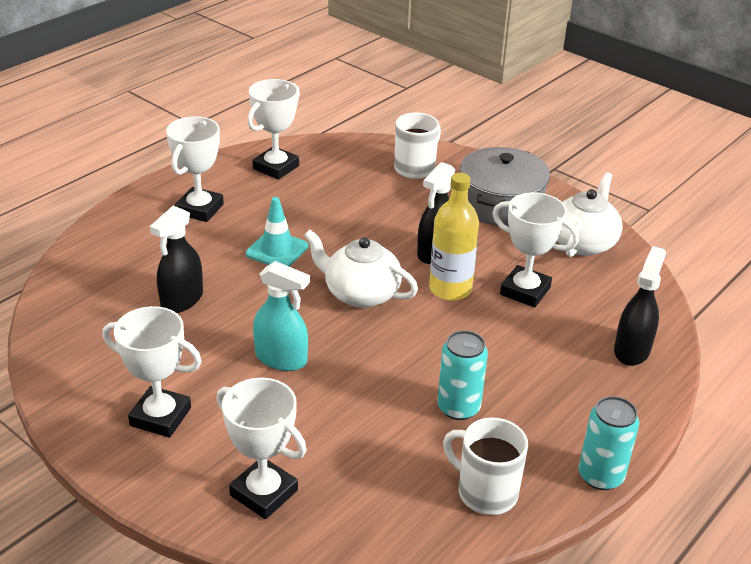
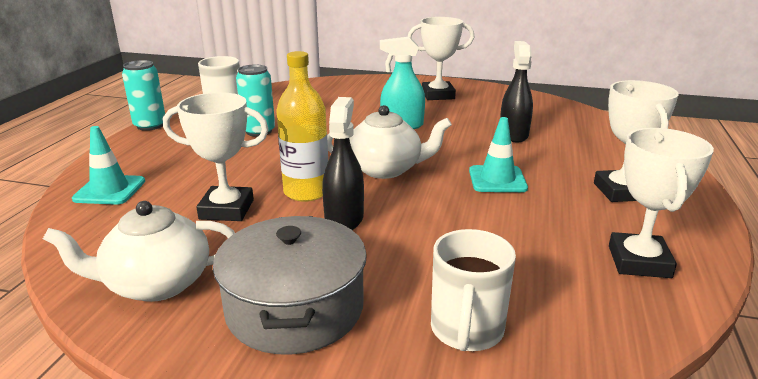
camera: 155 degrees right, 10 degrees down
white trophy [217,378,307,519] -> none
white teapot [557,172,623,257] -> white teapot turned 75 degrees clockwise [43,201,235,302]
black spray bottle [614,246,666,366] -> turquoise traffic cone [72,126,145,205]

